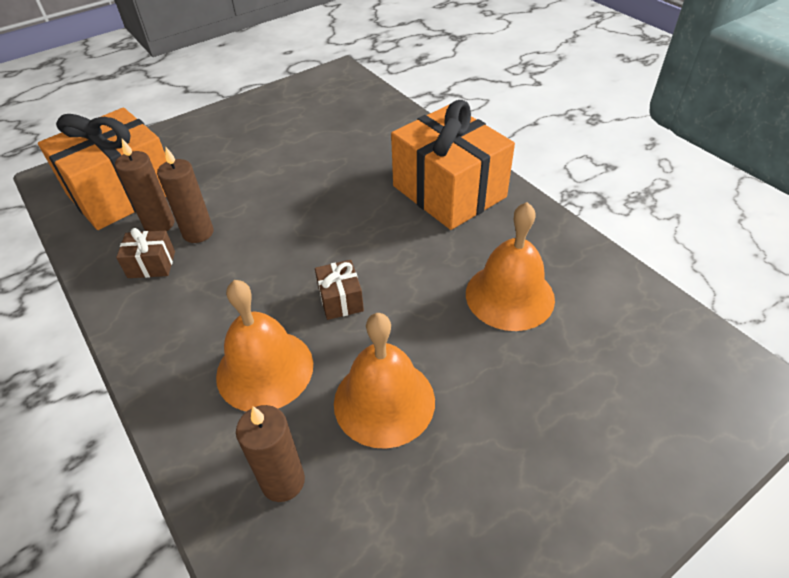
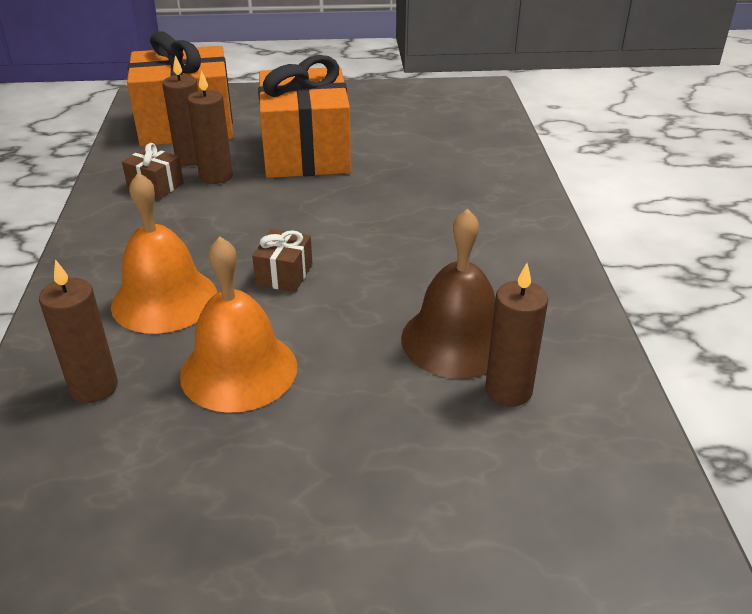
camera: 30 degrees right, 10 degrees down
orange gift [391,100,515,230] -> orange gift moved to [258,55,351,178]
orange bell [466,202,555,331] -> brown bell [401,209,495,379]
none -> brown candle [485,263,548,406]

